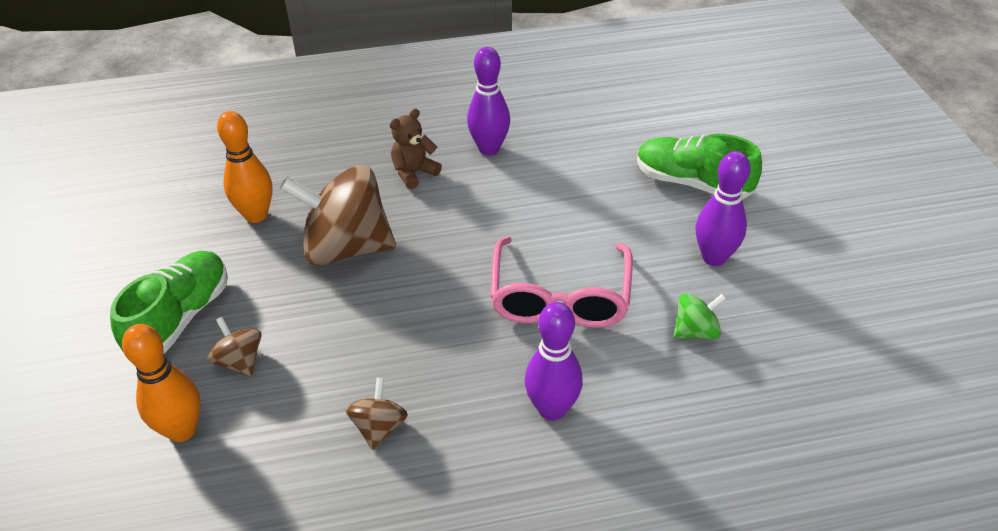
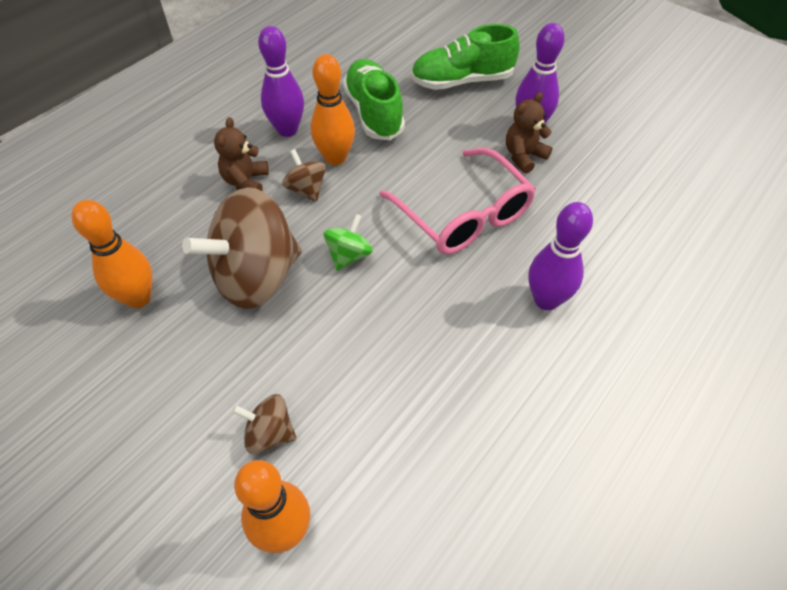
camera: 40 degrees left, 10 degrees up
green shoe [110,251,228,353] -> green shoe moved to [343,59,405,140]
brown spinning top [345,378,408,450] -> brown spinning top moved to [282,149,326,202]
green spinning top [674,293,727,339] -> green spinning top moved to [323,214,373,271]
none -> orange bowling pin [311,54,355,165]
none -> brown teddy bear [506,92,553,174]

